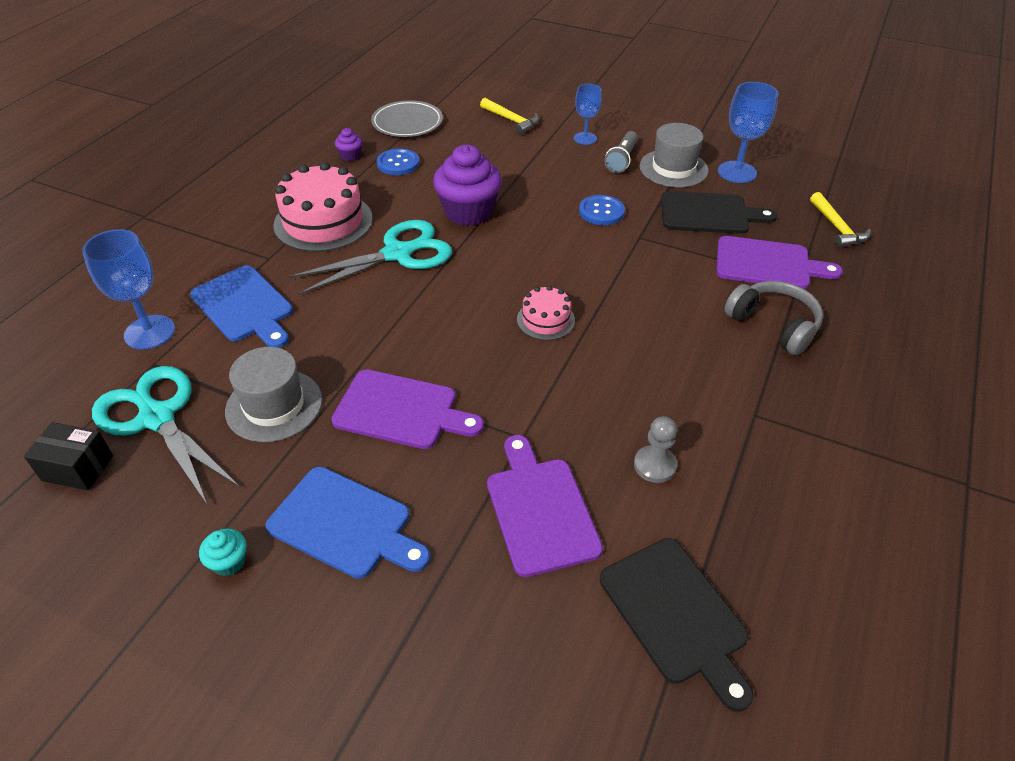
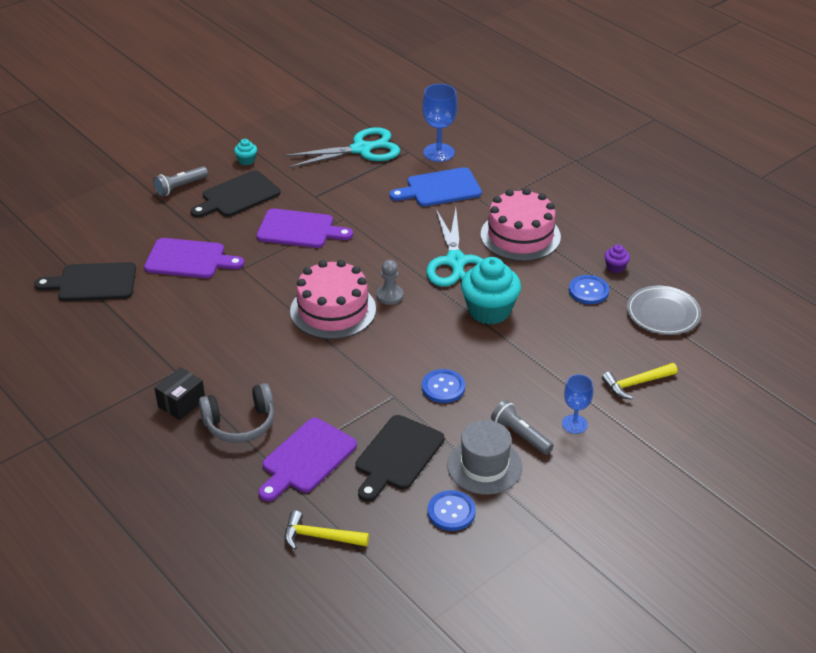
camera: 115 degrees right, 5 degrees down
black box [24,422,113,490] -> black box moved to [154,367,205,420]
grey hat [225,347,322,442] -> none
blue cutting board [266,467,430,579] -> black cutting board [191,170,281,217]
purple cutting board [331,369,484,449] -> purple cutting board turned 120 degrees counterclockwise [257,208,353,248]
purple cupcake [433,145,501,226] -> turquoise cupcake [461,257,521,325]
pink cake [517,285,575,340] -> pink cake [290,260,376,339], size x1.92
grey pawn [634,416,677,483] -> grey pawn moved to [377,260,404,305]
blue goblet [718,82,778,183] -> blue button [428,490,476,531]
none -> grey flashlight [153,166,208,196]

